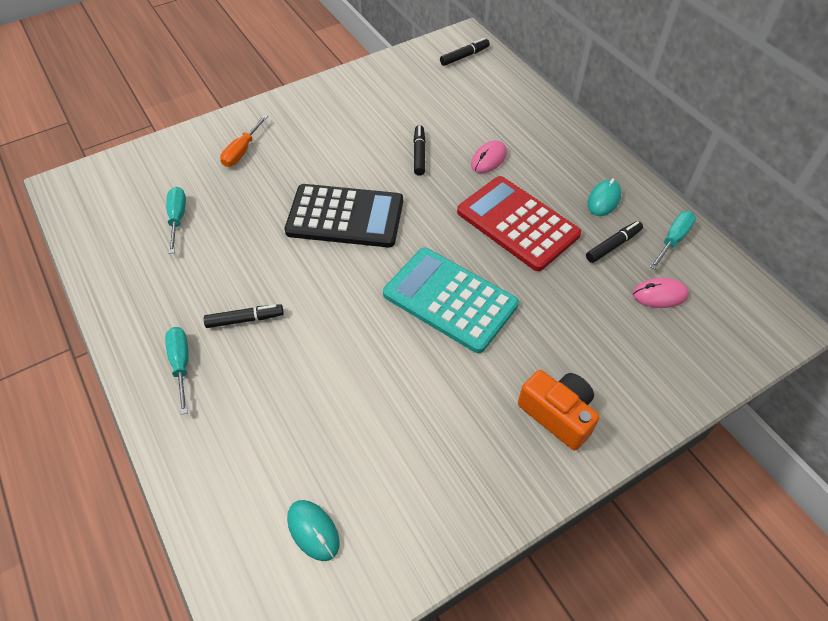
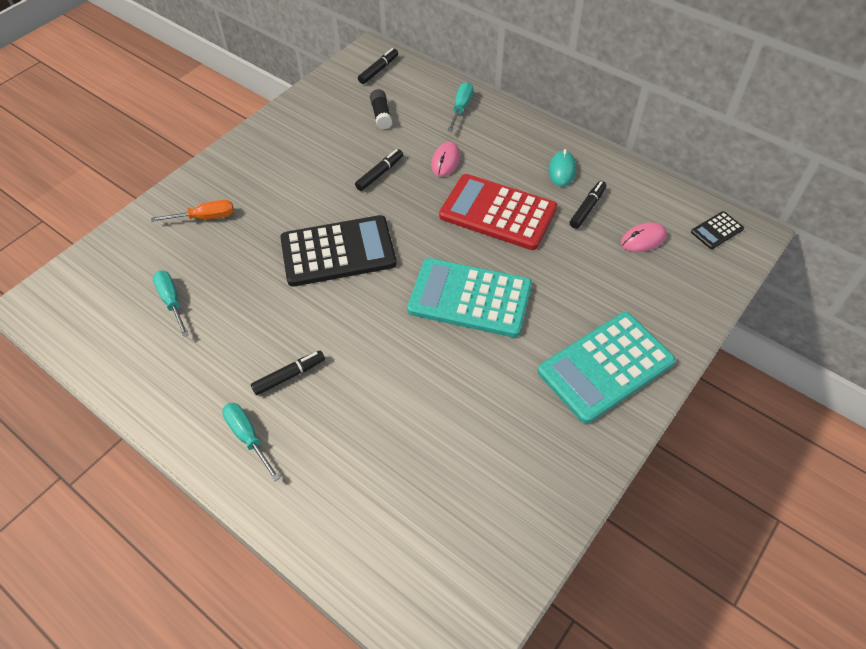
camera: 20 degrees left, 0 degrees up
orange screwdriver [220,115,268,167] -> orange screwdriver turned 105 degrees counterclockwise [151,200,234,222]
turquoise mouse [287,500,340,561] -> none
black marker [413,125,426,176] -> black marker turned 60 degrees clockwise [355,149,403,191]
orange camera [518,370,600,450] -> turquoise calculator [538,312,676,424]
turquoise screwdriver [650,211,696,270] -> turquoise screwdriver moved to [447,82,473,132]
none -> black glue stick [370,89,392,129]
none -> black calculator [691,211,744,249]

